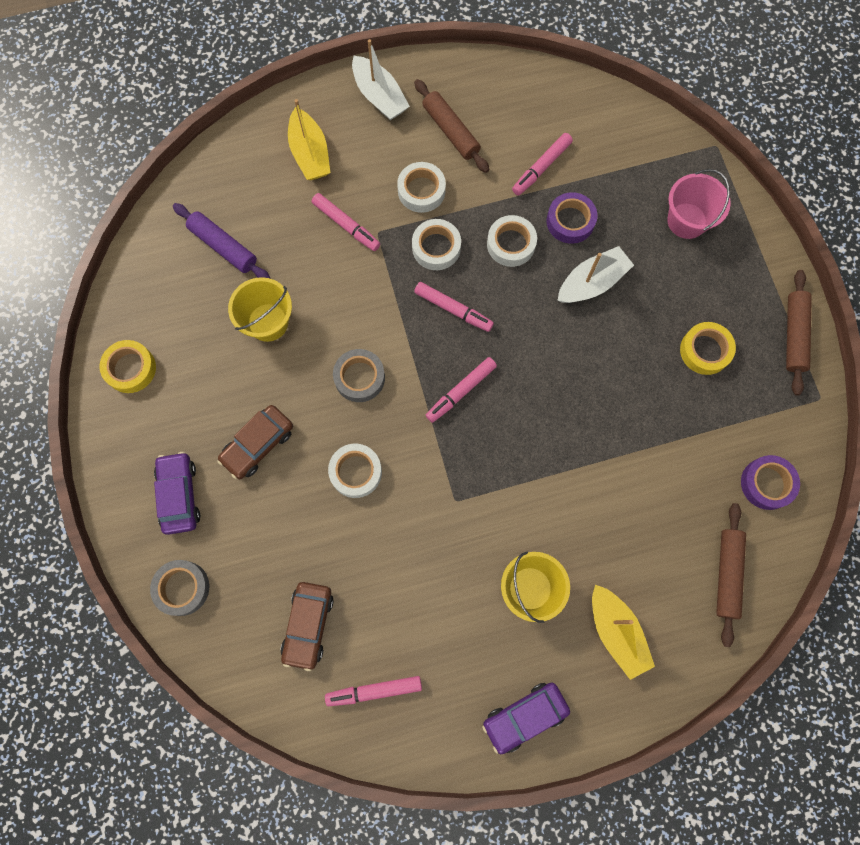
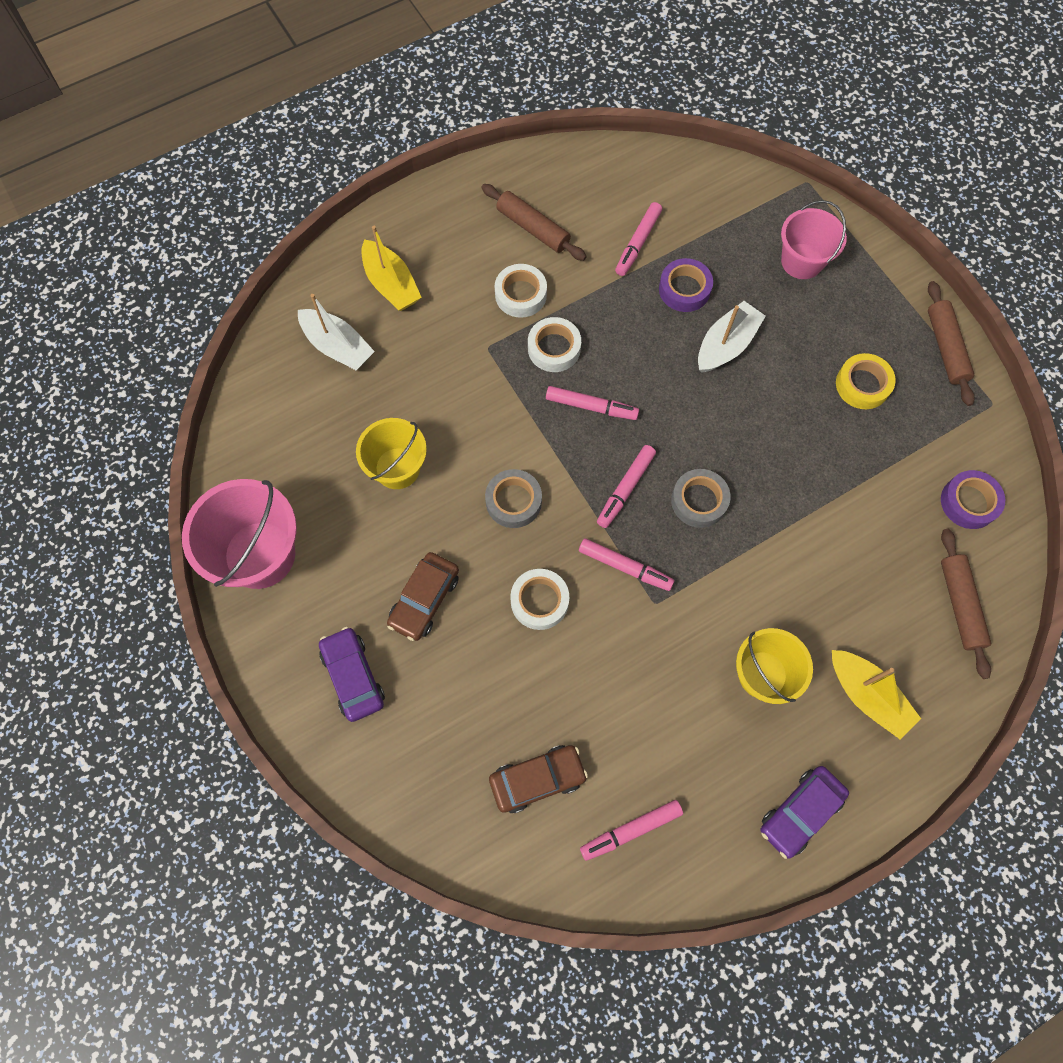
camera: 15 degrees left, 5 degrees down
yellow tape [99,340,156,393] -> pink bucket [182,479,297,589]
grey tape [150,560,209,616] -> grey tape moved to [671,469,730,528]
purple rolling pin [173,203,271,279] -> none
brown car [281,582,334,671] -> brown car turned 105 degrees counterclockwise [489,745,588,813]
pink marker [312,193,380,251] -> pink marker moved to [579,538,674,591]
white boat [352,39,410,120] -> white boat moved to [298,294,375,370]
white tape [487,215,537,267] -> none

